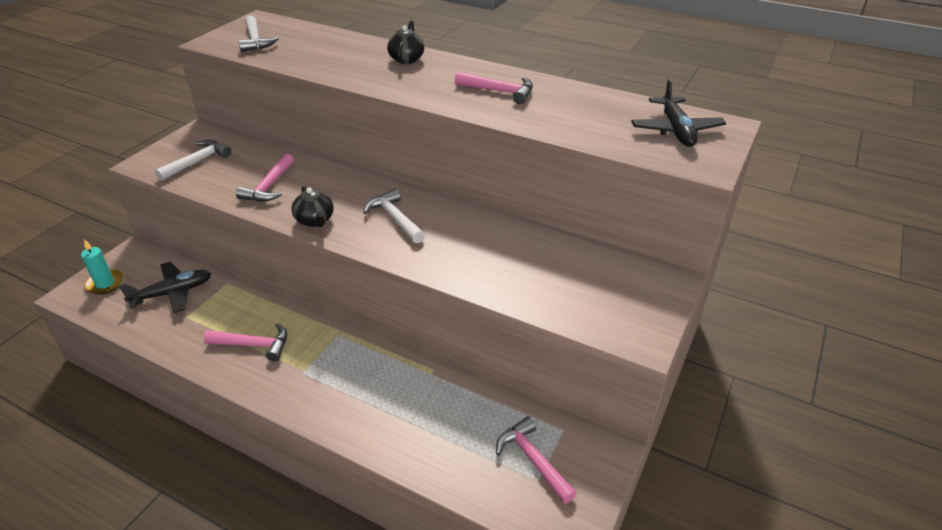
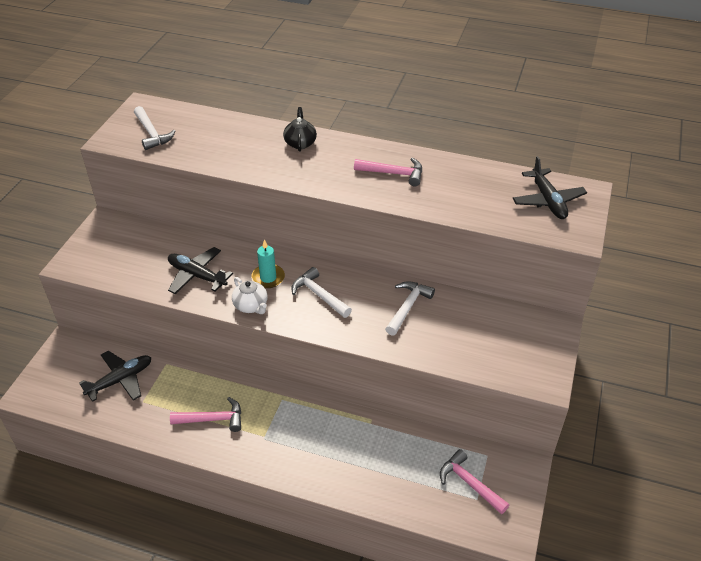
camera: 10 degrees left, 5 degrees up
turquoise candle [81,239,124,295] -> turquoise candle moved to [251,240,285,288]
white hammer [155,140,231,181] -> white hammer moved to [385,281,435,336]
pink hammer [236,153,294,202] -> black plane [168,247,233,294]
black teapot [291,186,333,227] -> white teapot [232,277,267,314]

